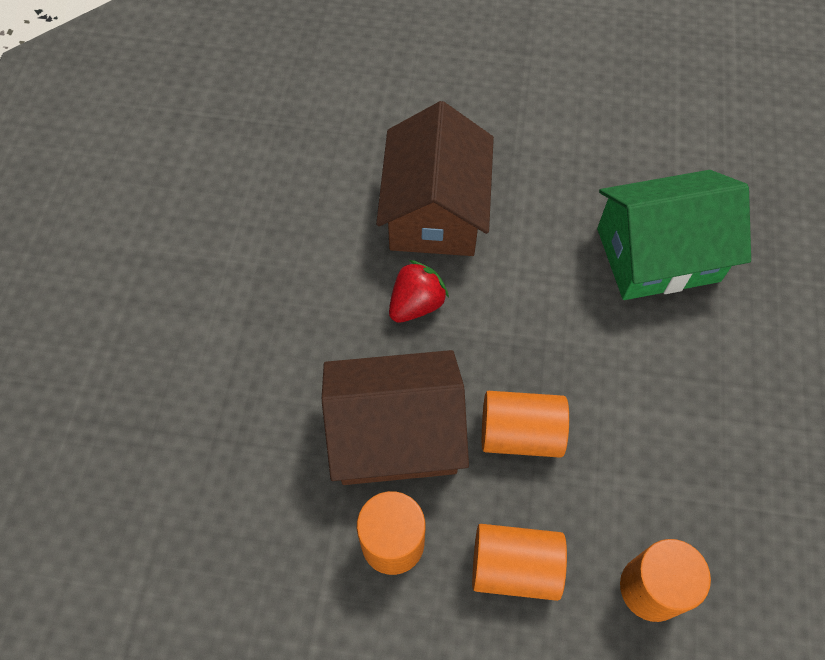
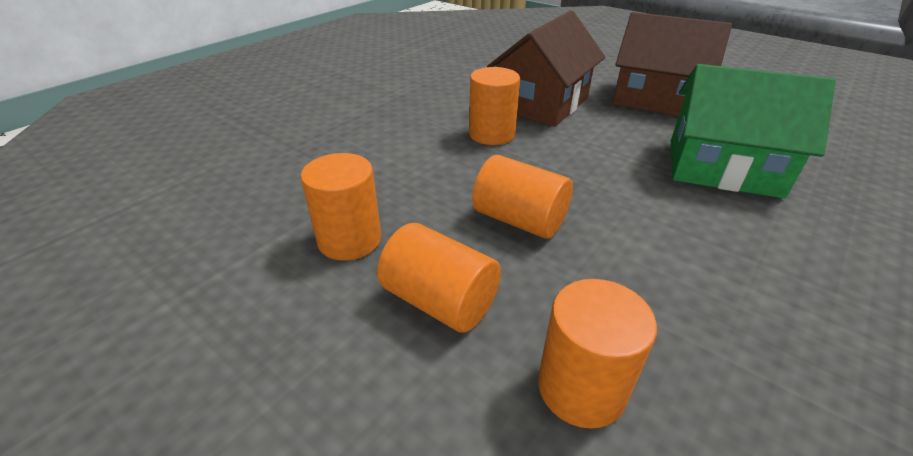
camera: 30 degrees right, 25 degrees down
brown house [322,350,469,485] -> brown house moved to [613,12,732,116]
red strawberry [389,260,449,323] -> orange cylinder [469,67,520,145]

